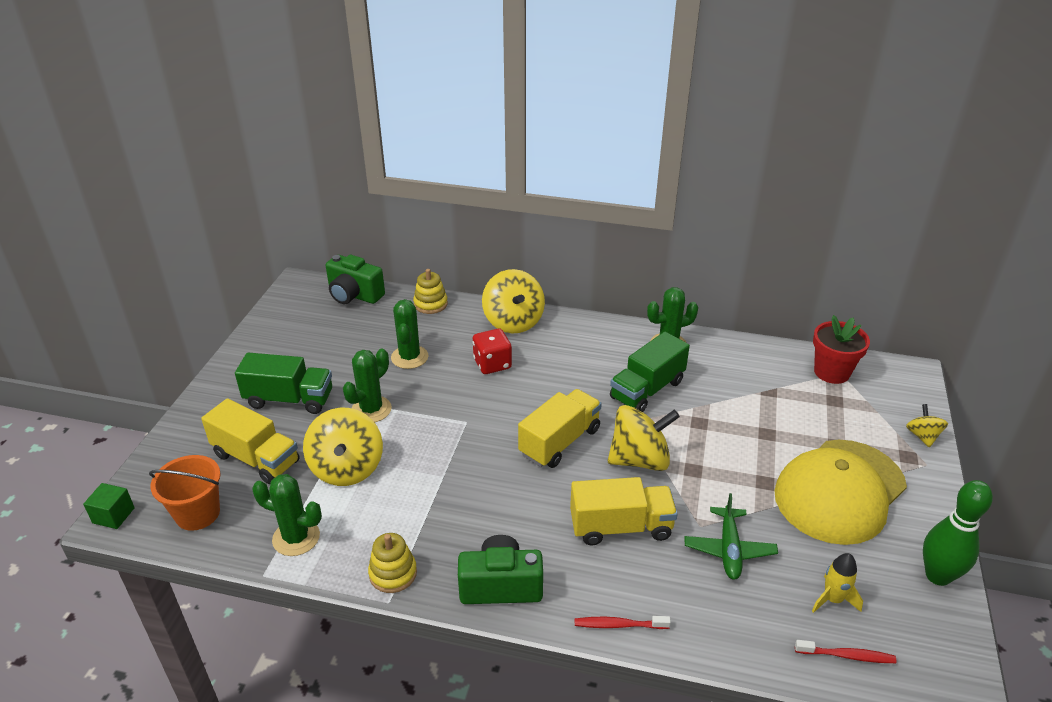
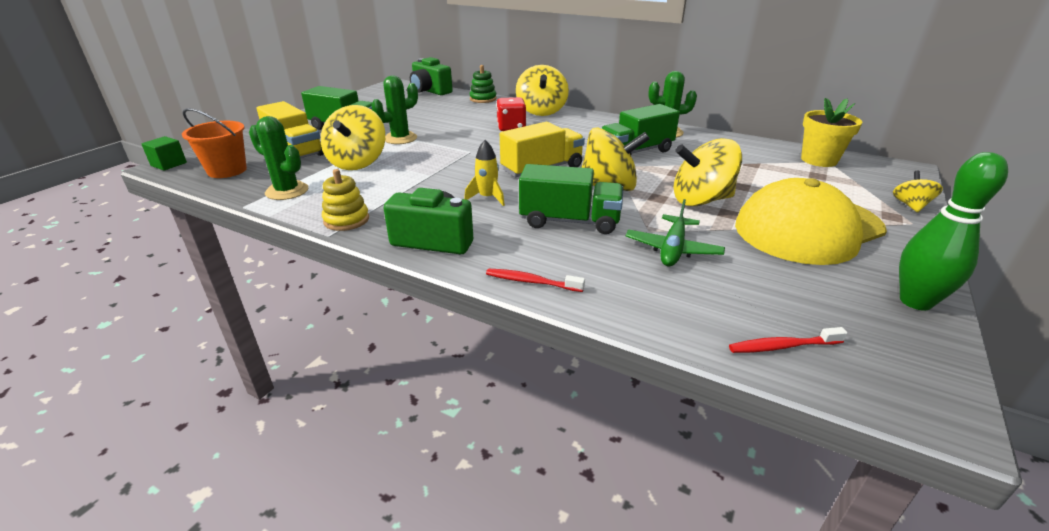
camera: 15 degrees right, 5 degrees down
green cactus [391,299,428,369] -> none
yellow stacking toy [413,269,448,314] -> green stacking toy [470,65,496,103]
yellow truck [570,477,678,545] -> green truck [519,164,623,234]
red toothbrush [795,640,897,663] -> red toothbrush turned 150 degrees clockwise [729,327,848,353]
yellow rocket [812,553,863,613] -> yellow rocket moved to [464,140,505,206]
red flower pot [813,315,870,384] -> yellow flower pot [801,98,862,167]
none -> yellow spinning top [673,138,742,206]

